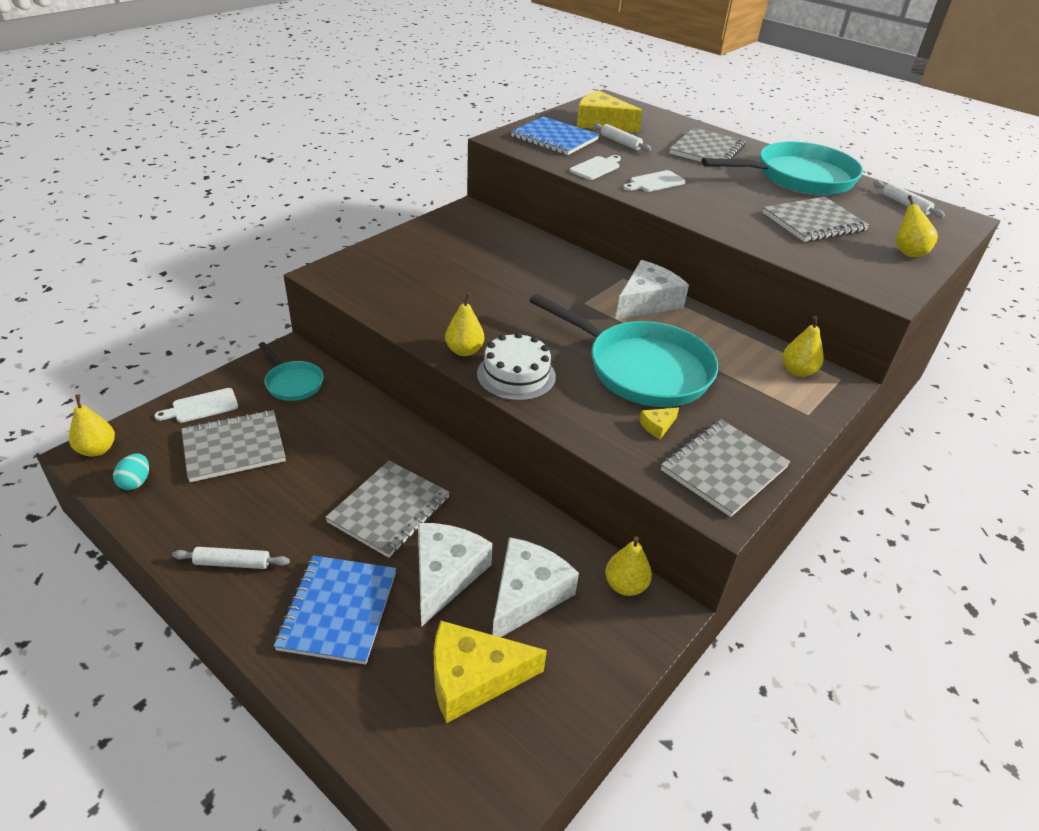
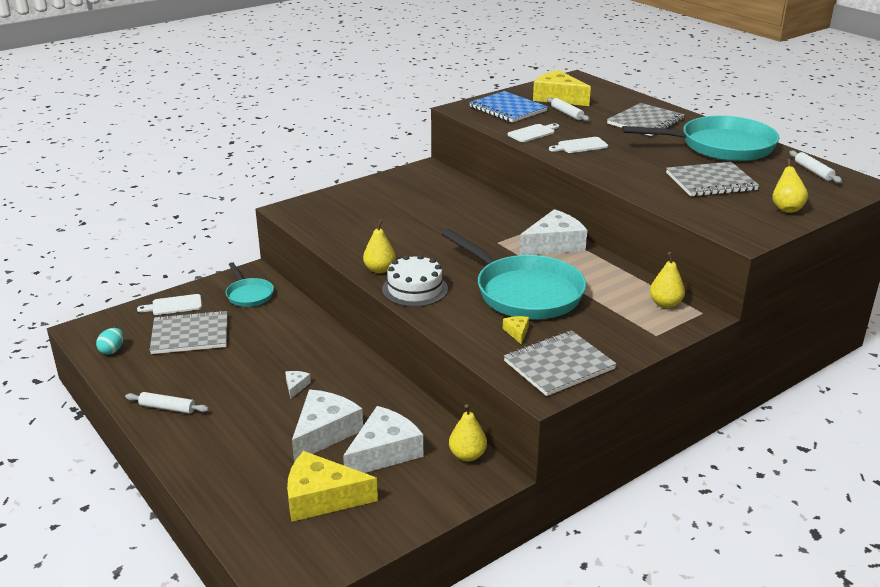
camera: 15 degrees right, 10 degrees down
yellow pear [69,394,115,457] -> none
blue notebook [274,555,396,665] -> none
grey notebook [325,461,450,558] -> white cheese [285,371,311,399]
yellow cheese [639,407,679,439] -> yellow cheese turned 105 degrees clockwise [503,316,529,344]

